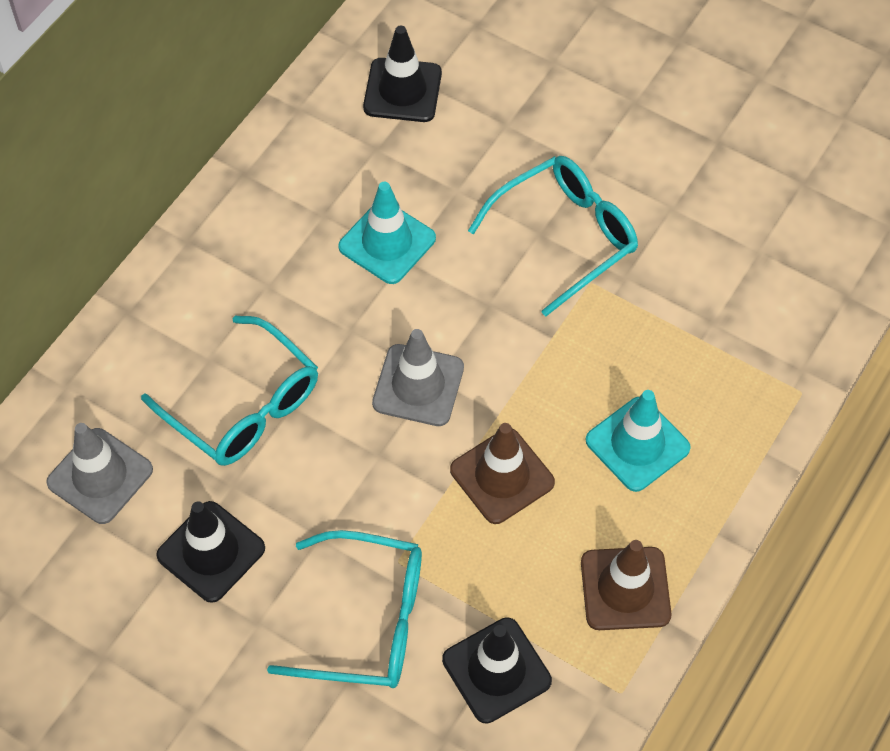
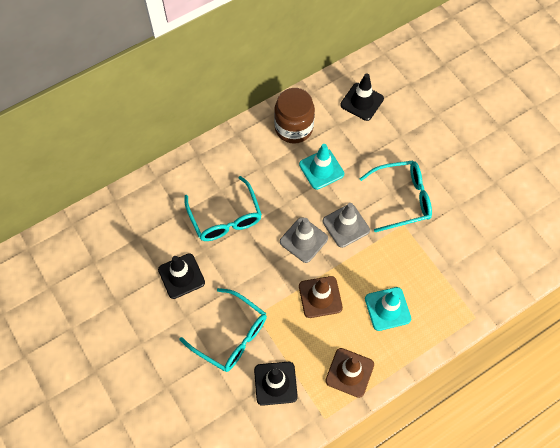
camera: 25 degrees right, 5 degrees up
grey traffic cone [46,423,153,524] -> grey traffic cone moved to [323,203,370,248]
none -> brown jar [274,88,315,144]

